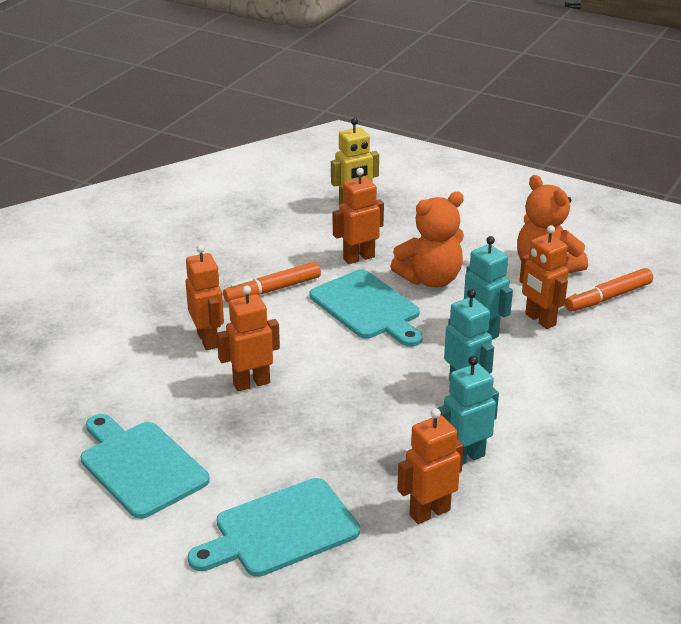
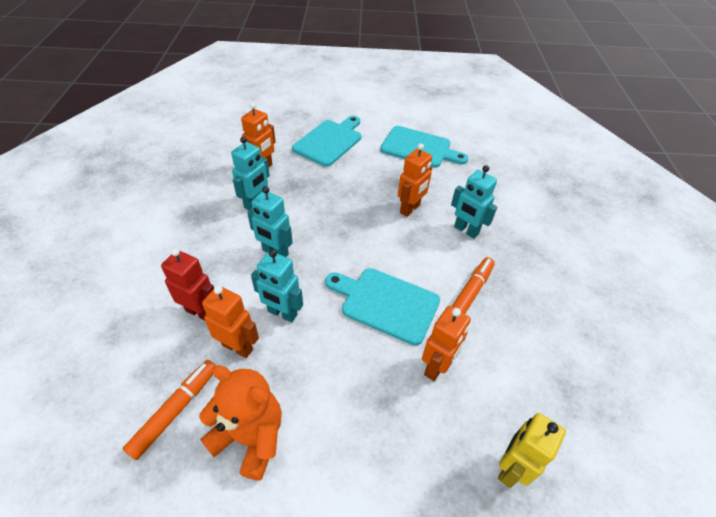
camera: 150 degrees right, 15 degrees up
orange robot [186,244,224,350] -> turquoise robot [451,165,497,239]
orange teddy bear [390,191,464,288] -> none
none -> red robot [161,248,214,321]

